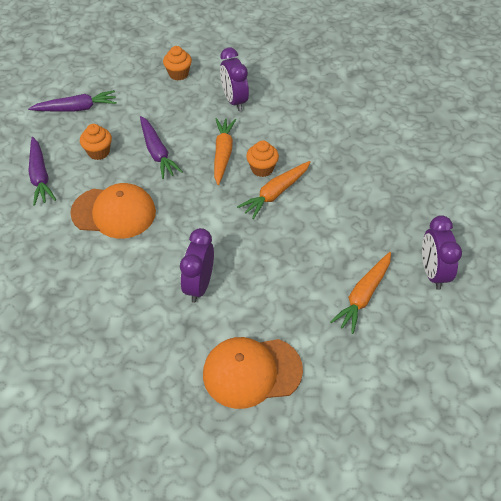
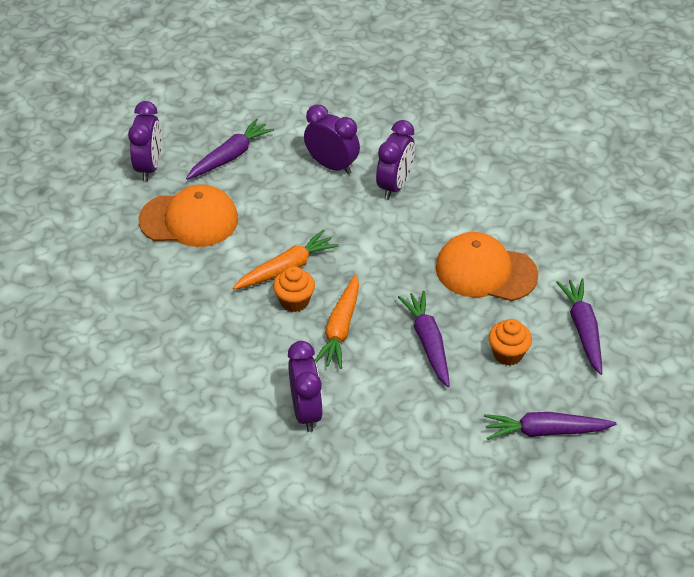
camera: 170 degrees left, 5 degrees down
orange cupcake [163,46,192,81] -> none
orange cap [203,337,303,409] -> orange cap moved to [139,184,238,247]
orange carrot [330,252,391,334] -> purple carrot [186,118,274,180]
none -> purple clock [304,105,360,174]

